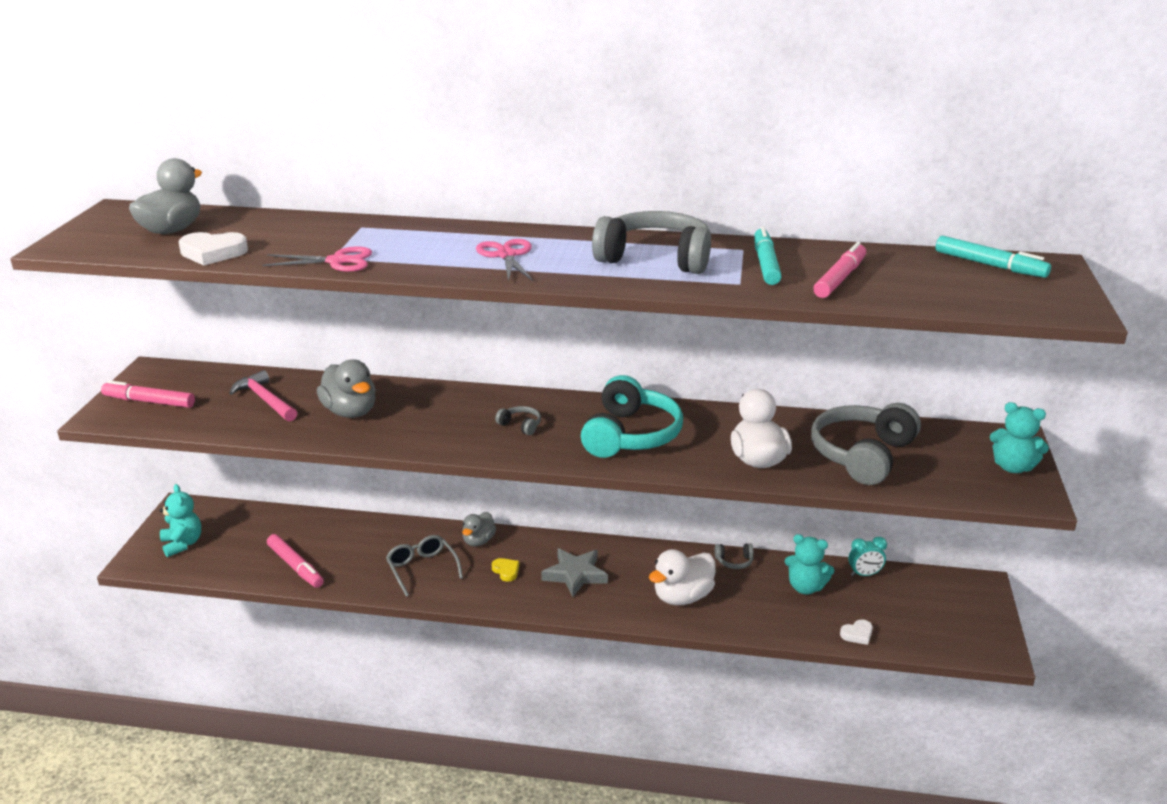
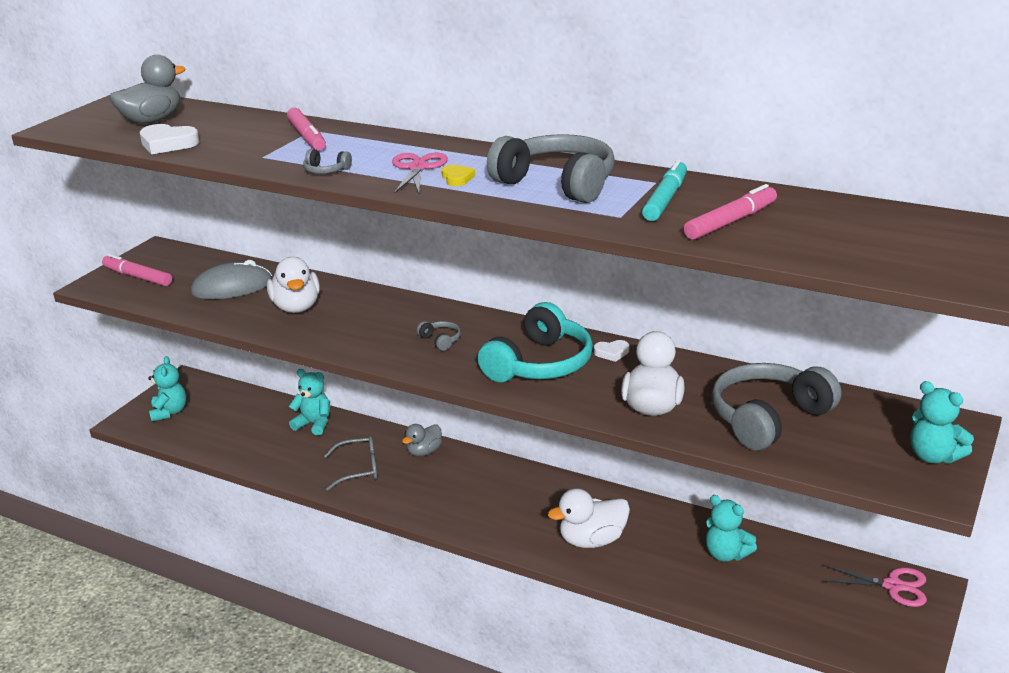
camera: 20 degrees right, 0 degrees up
pink hammer [229,370,297,422] -> grey mouse [191,260,272,299]
pink scissors [262,247,372,272] -> pink scissors moved to [821,565,927,607]
pink marker [267,534,324,588] -> pink marker moved to [287,108,326,151]
grey duck [317,359,376,418] -> white duck [267,257,320,313]
grey glasses [386,535,463,597] -> grey glasses turned 90 degrees clockwise [324,435,377,490]
yellow heart [492,558,519,582] -> yellow heart moved to [442,165,475,186]
grey star [541,548,608,597] -> none
grey headphones [714,543,754,569] -> grey headphones moved to [303,149,352,174]
white heart [840,619,873,645] -> white heart moved to [594,340,629,362]
turquoise clock [848,537,887,576] -> none
turquoise marker [936,236,1051,278] -> none
none -> turquoise teddy bear [289,369,330,435]

